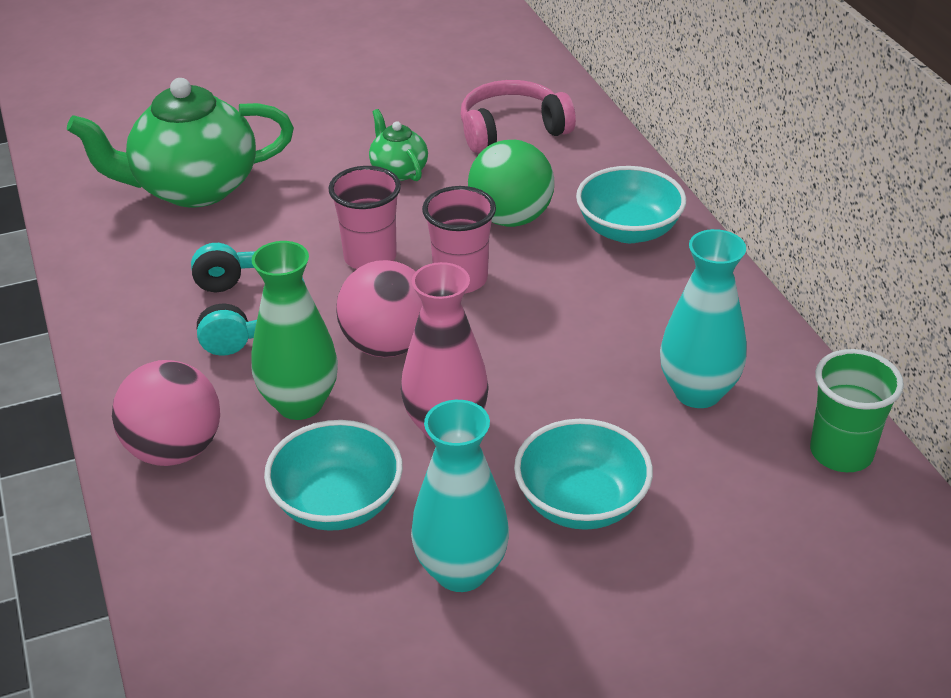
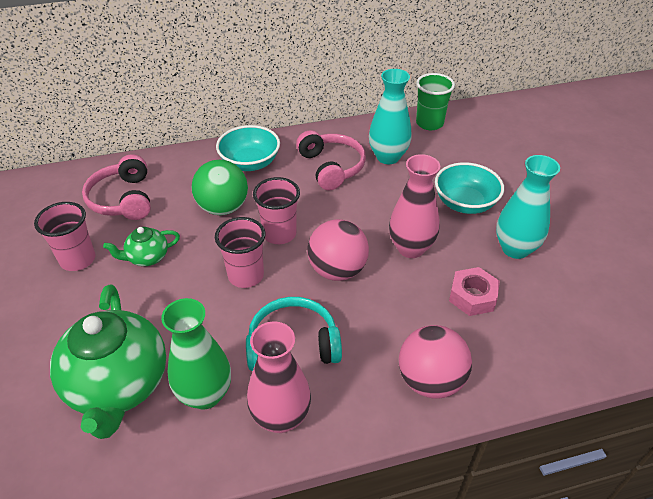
camera: 85 degrees left, 5 degrees up
green vase [251,241,338,420] -> green vase moved to [161,298,231,410]
turquoise bowl [264,420,403,531] -> pink nut [449,267,500,316]
none -> pink cup [34,202,95,271]
none -> pink vase [247,322,311,433]
none -> pink headphones [296,130,366,191]

